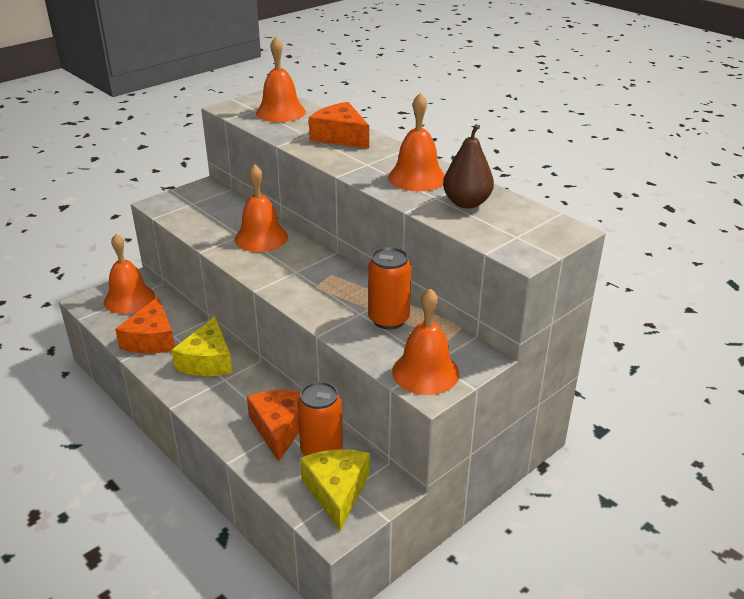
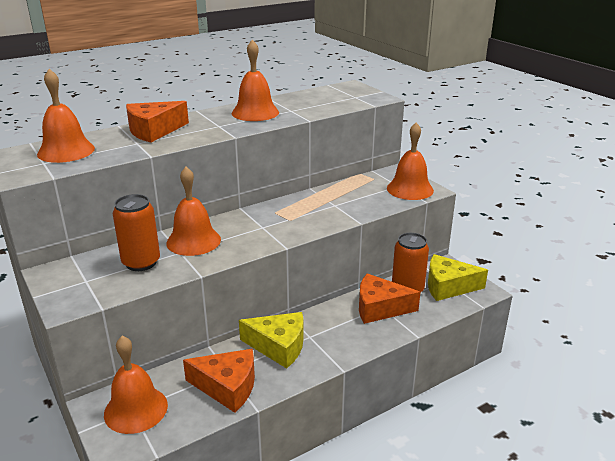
camera: 80 degrees left, 5 degrees down
orange can [368,247,411,330] -> orange can moved to [113,194,160,271]
brown pear [443,124,494,208] -> none

